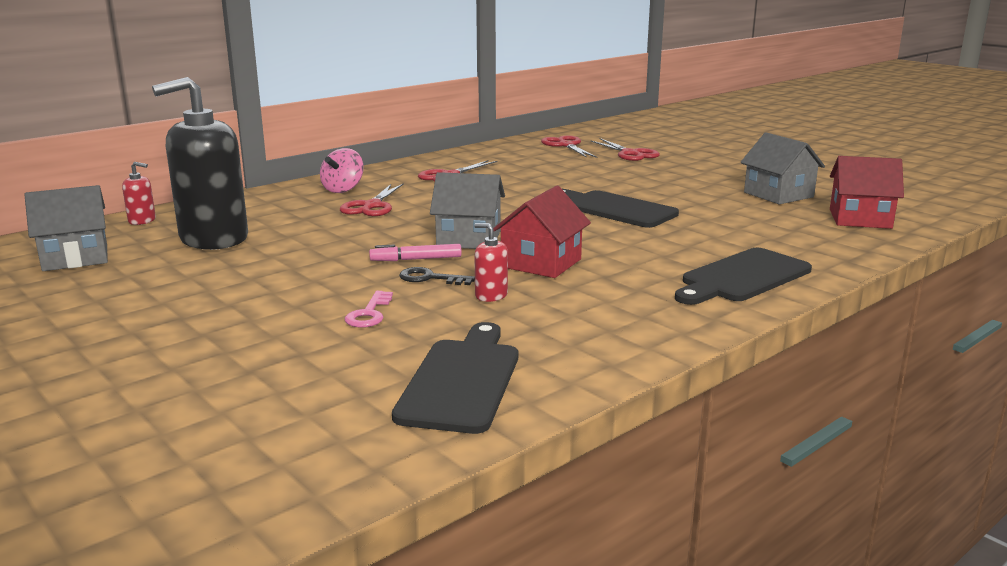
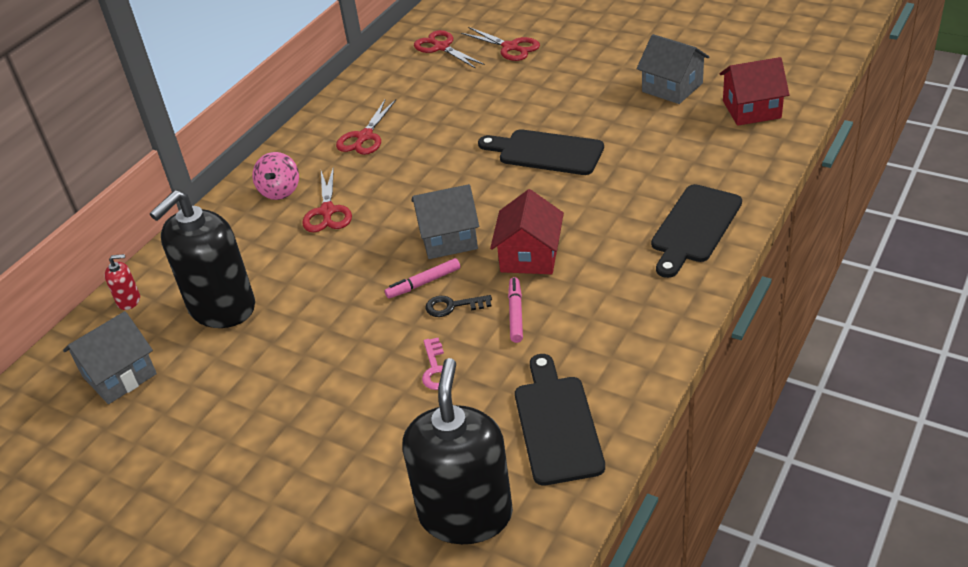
camera: 15 degrees left, 20 degrees up
red soap dispenser [474,223,508,302] -> pink marker [508,277,523,343]
none -> black soap dispenser [403,358,513,544]

